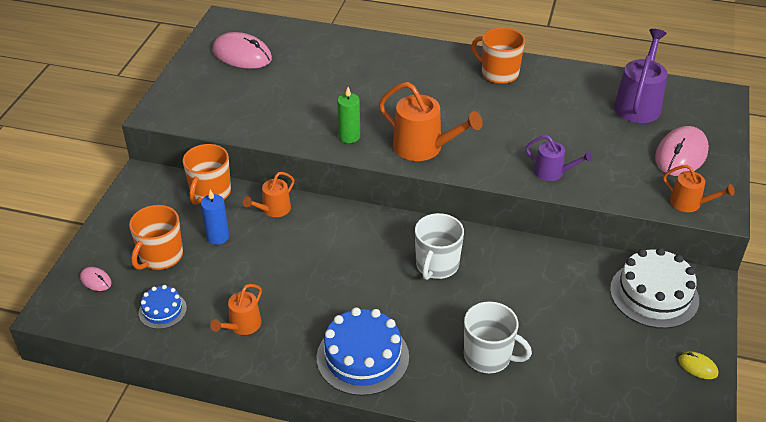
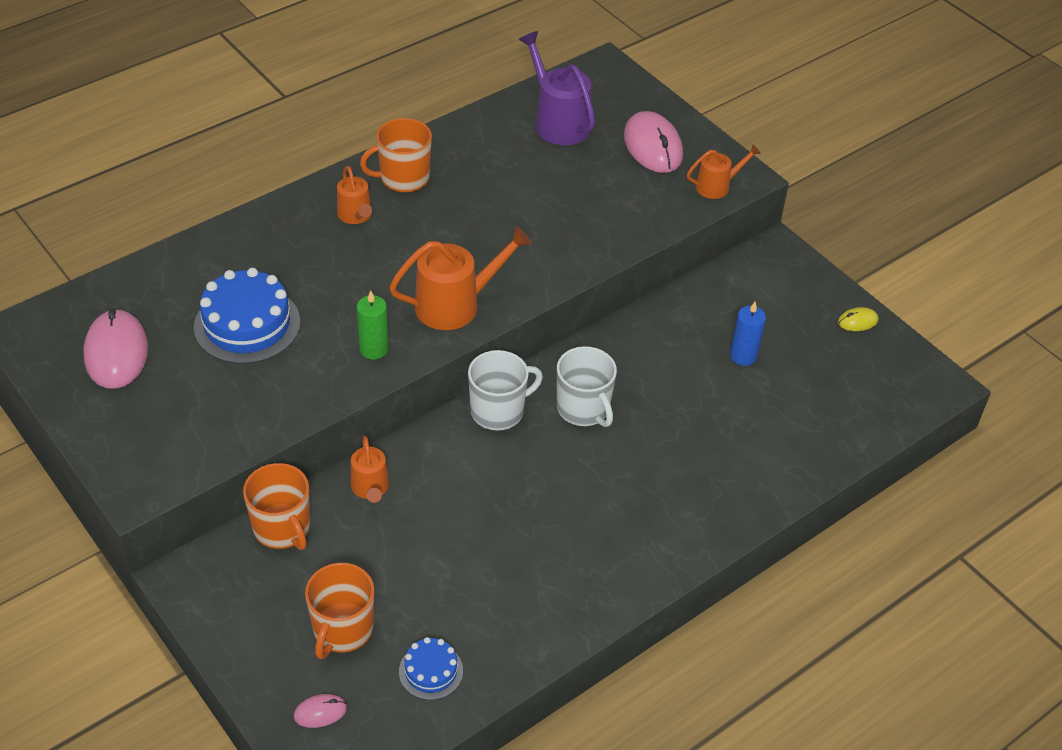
camera: 55 degrees left, 5 degrees up
orange mug [129,205,183,270] -> orange mug turned 45 degrees clockwise [305,563,374,659]
blue candle [201,190,229,245] -> blue candle moved to [730,302,766,366]
orange watering can [210,284,262,335] -> orange watering can moved to [337,166,372,224]
pink mouse [213,32,272,69] -> pink mouse turned 75 degrees counterclockwise [83,308,148,389]
blue cake [317,307,409,396] -> blue cake moved to [194,268,300,364]
white mug [464,301,532,373] -> white mug moved to [468,350,543,430]
purple watering can [526,135,593,181] -> none
white cake [610,248,699,329] -> none

